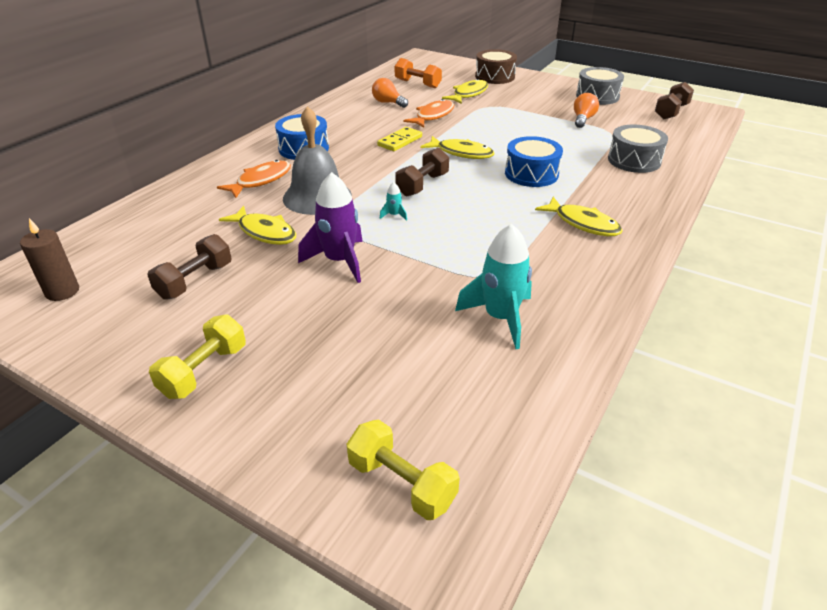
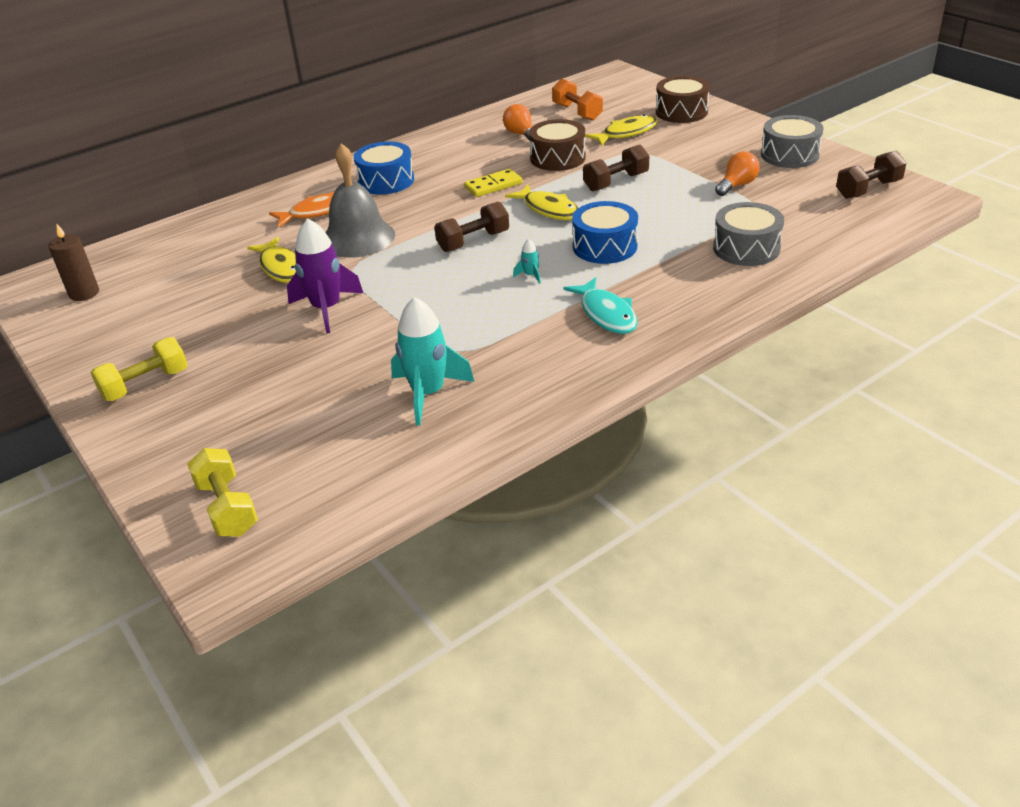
camera: 25 degrees right, 0 degrees up
brown dumbbell [147,234,232,300] -> brown dumbbell moved to [583,145,649,191]
turquoise rocket [379,182,407,221] -> turquoise rocket moved to [513,239,541,284]
orange fish [403,99,454,128] -> brown drum [529,119,586,171]
yellow fish [535,197,623,236] -> turquoise fish [563,277,638,334]

